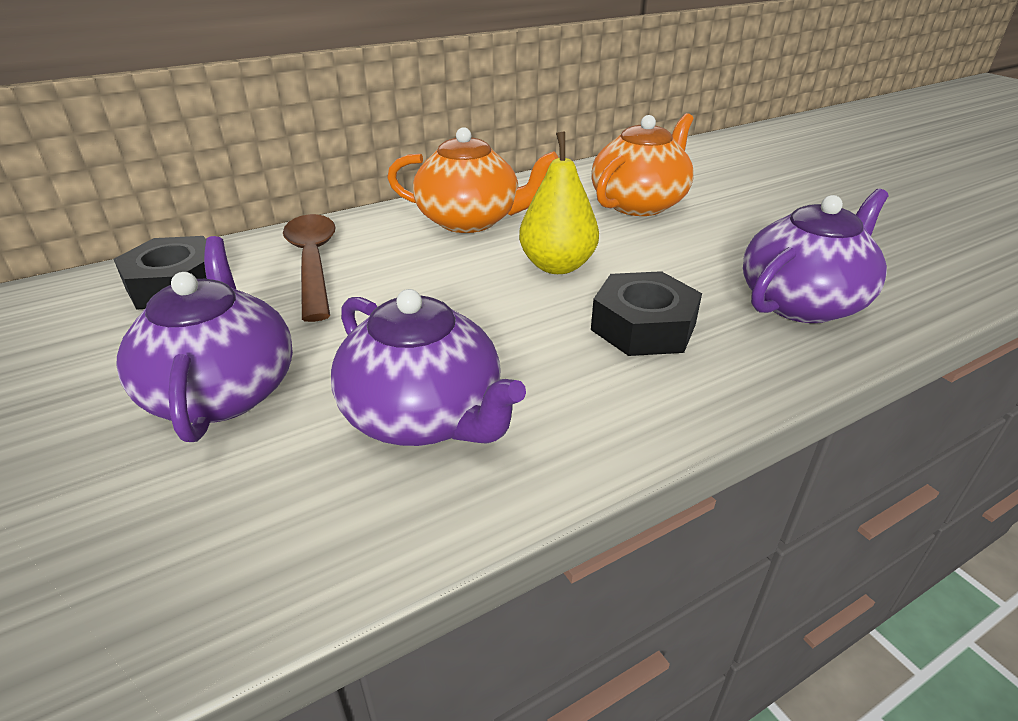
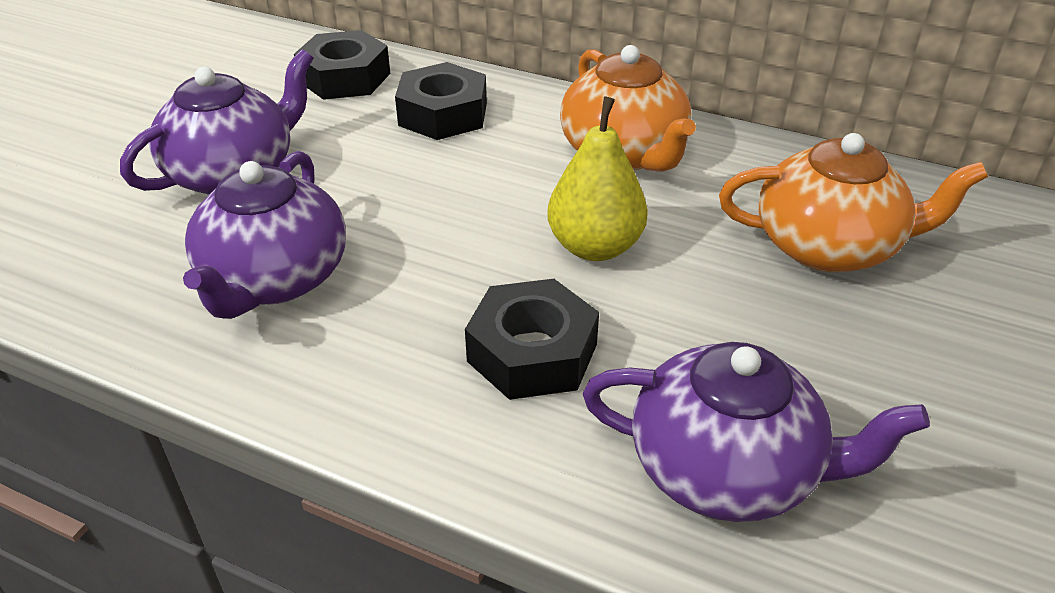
camera: 55 degrees right, 5 degrees up
brown spoon [283,214,335,322] -> black nut [395,62,487,140]

